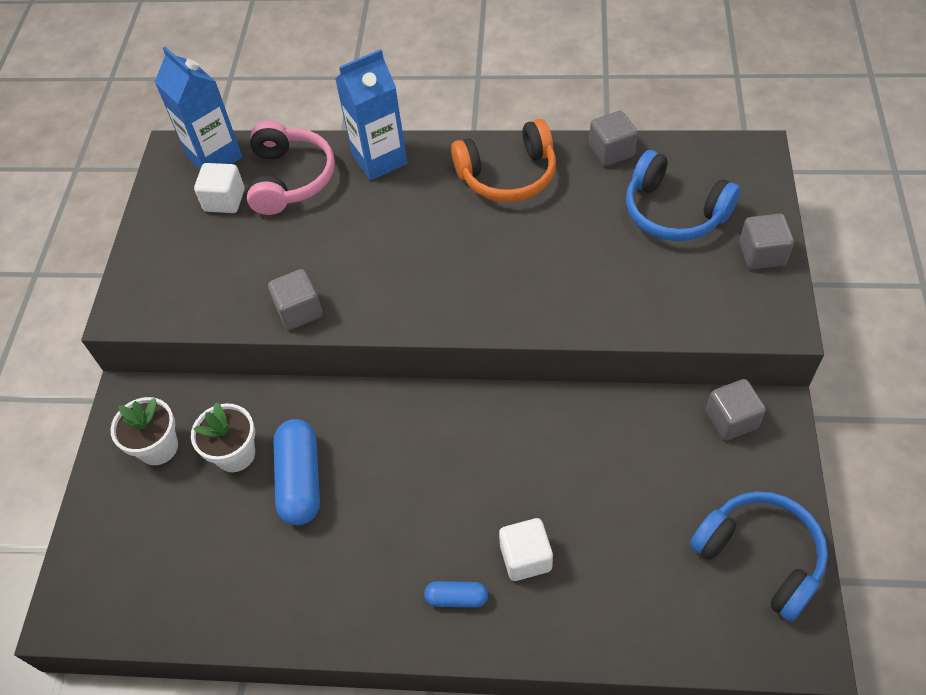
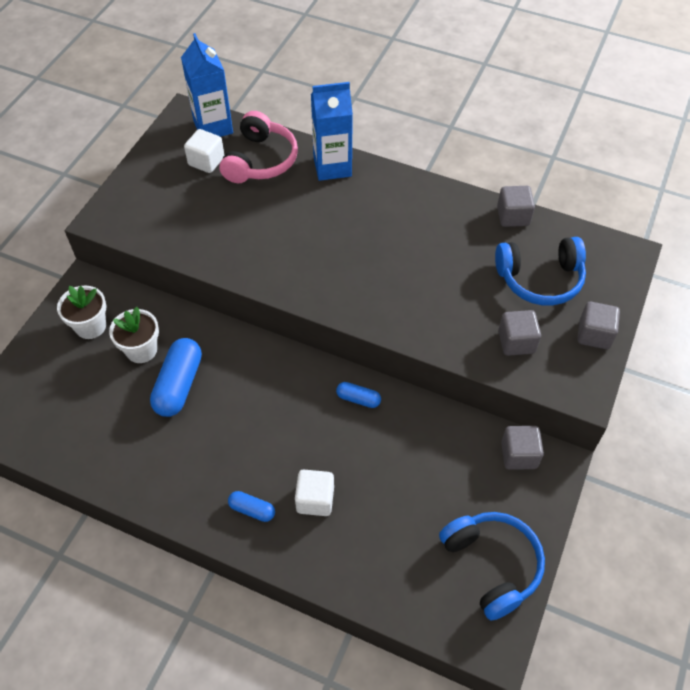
camera: 15 degrees right, 0 degrees up
grey cube [268,269,323,330] -> grey cube moved to [498,310,541,356]
orange headphones [451,119,556,202] -> none
blue headphones [626,150,740,241] -> blue headphones turned 60 degrees counterclockwise [495,237,586,306]
none -> blue capsule [336,382,381,408]

